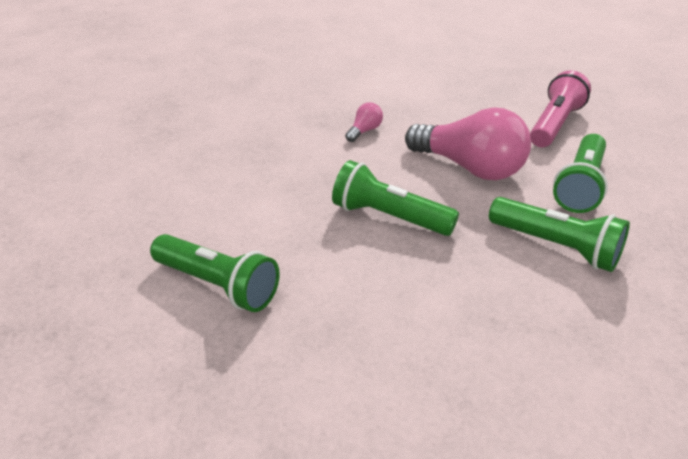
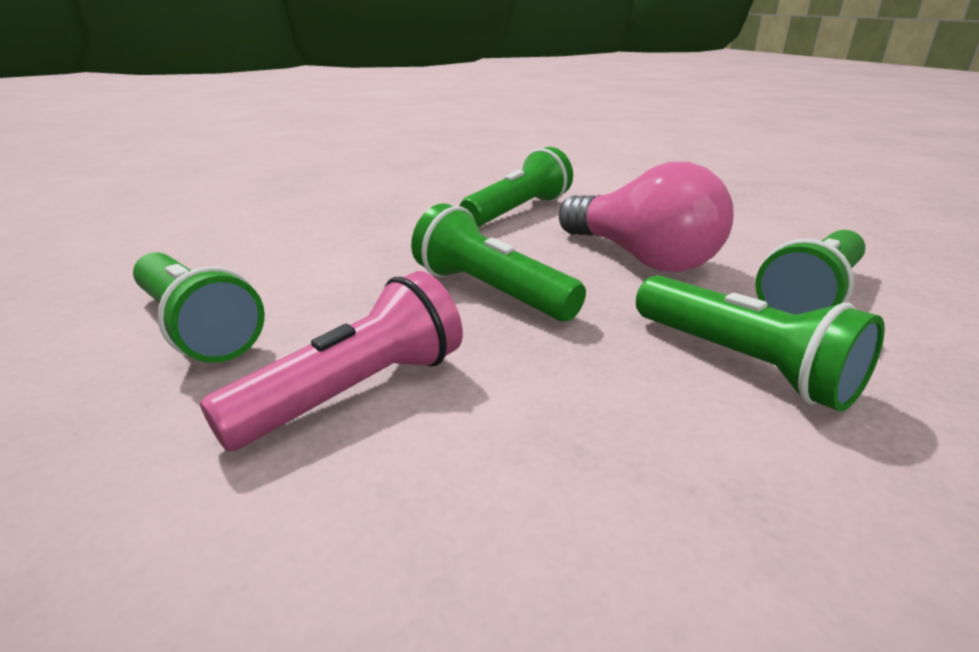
camera: 15 degrees right, 10 degrees down
pink light bulb [345,102,383,142] -> green flashlight [459,147,573,227]
pink flashlight [530,70,591,147] -> pink flashlight moved to [200,271,463,451]

